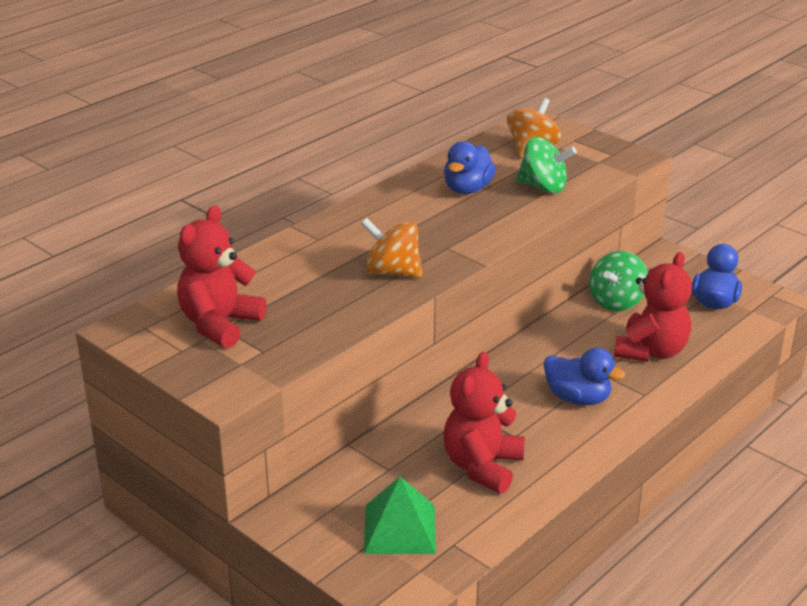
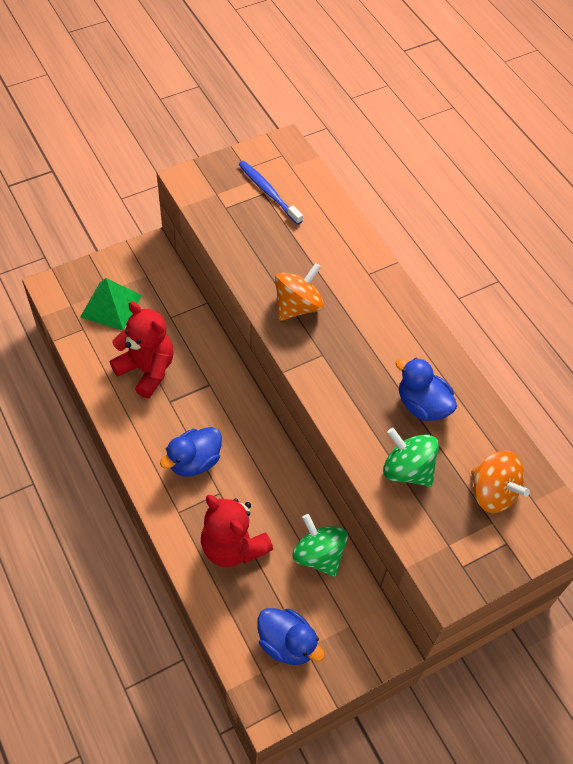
camera: 105 degrees right, 25 degrees up
red teddy bear [177,205,266,348] -> blue toothbrush [238,161,303,225]
green spinning top [516,137,577,193] -> green spinning top turned 90 degrees clockwise [383,428,439,487]

